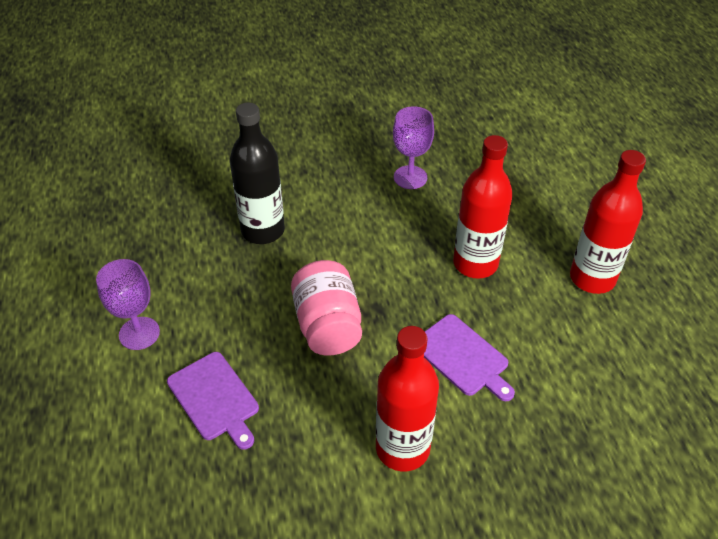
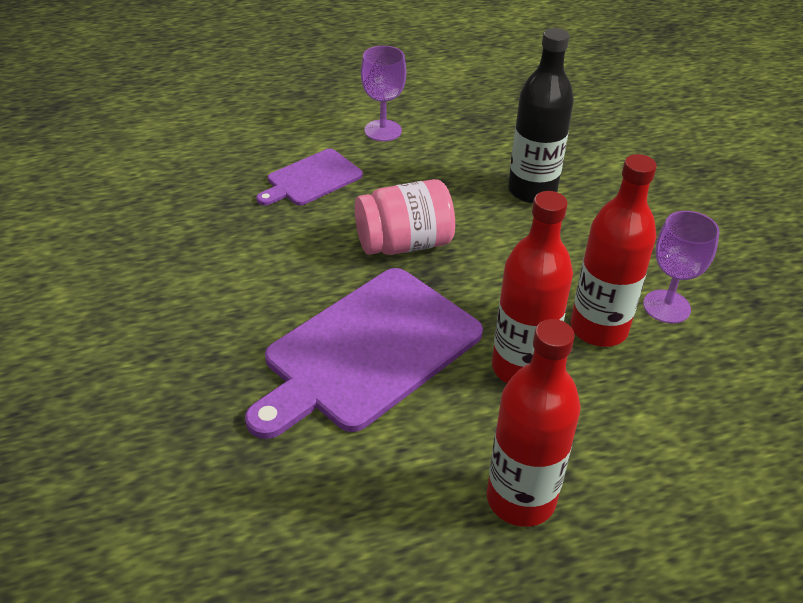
camera: 85 degrees right, 5 degrees down
red bottle [376,326,439,471] -> red bottle moved to [571,154,657,347]
purple cutting board [424,314,515,401] -> purple cutting board [245,268,483,439], size x1.89

